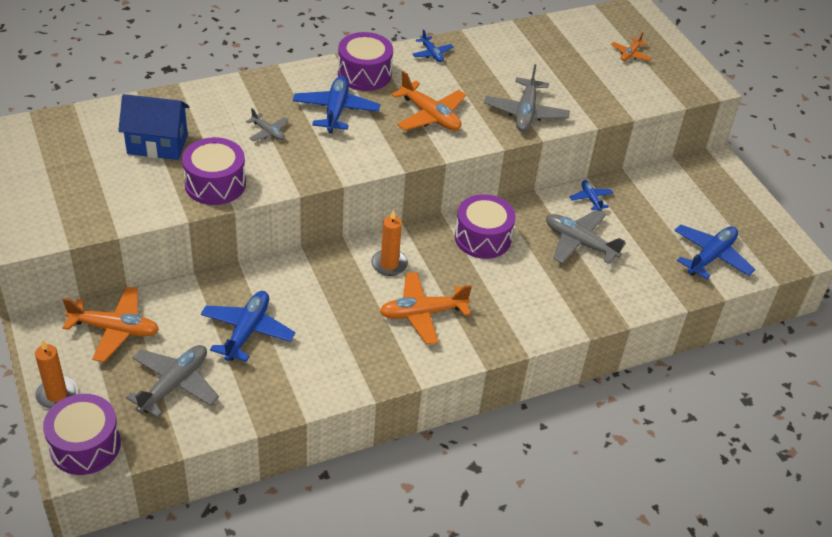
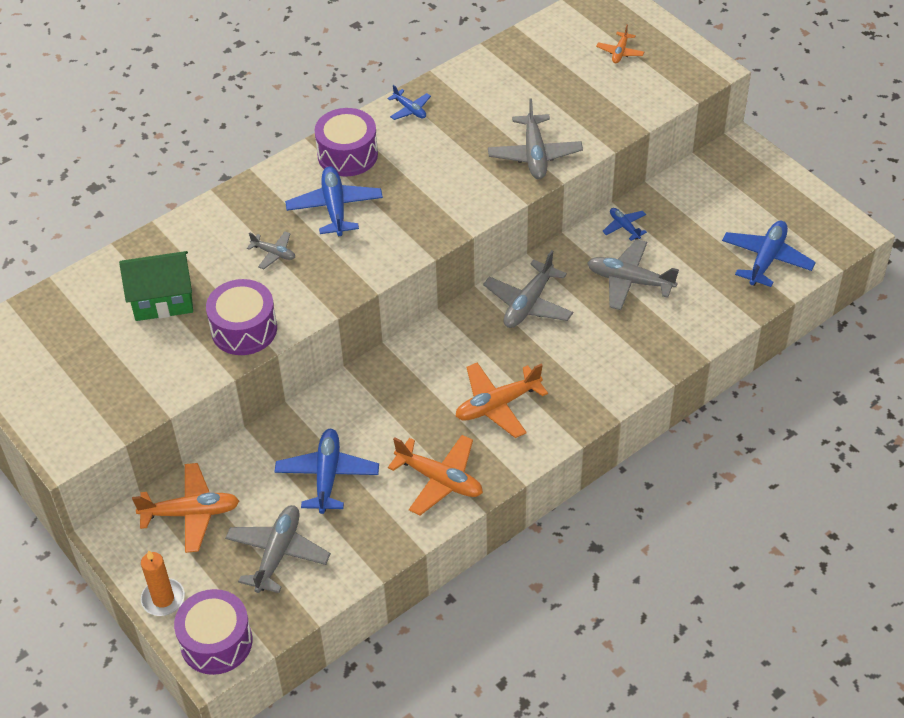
camera: 10 degrees left, 5 degrees up
blue house [118,94,189,160] -> green house [119,251,193,321]
orange candle [371,209,408,276] -> none
orange plane [391,71,466,131] -> orange plane moved to [388,435,483,516]
purple drum [455,194,516,259] -> grey plane [483,250,573,328]

